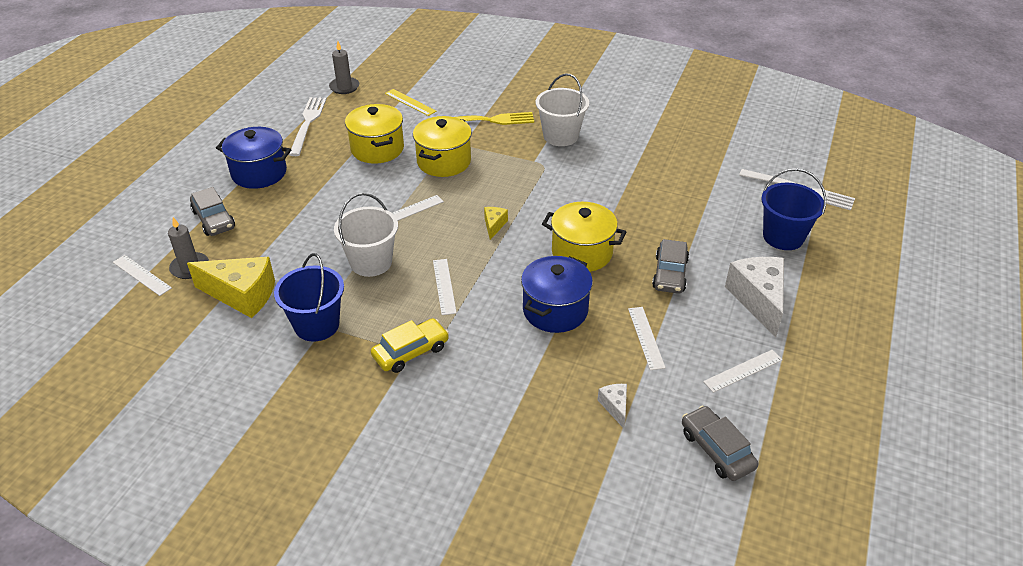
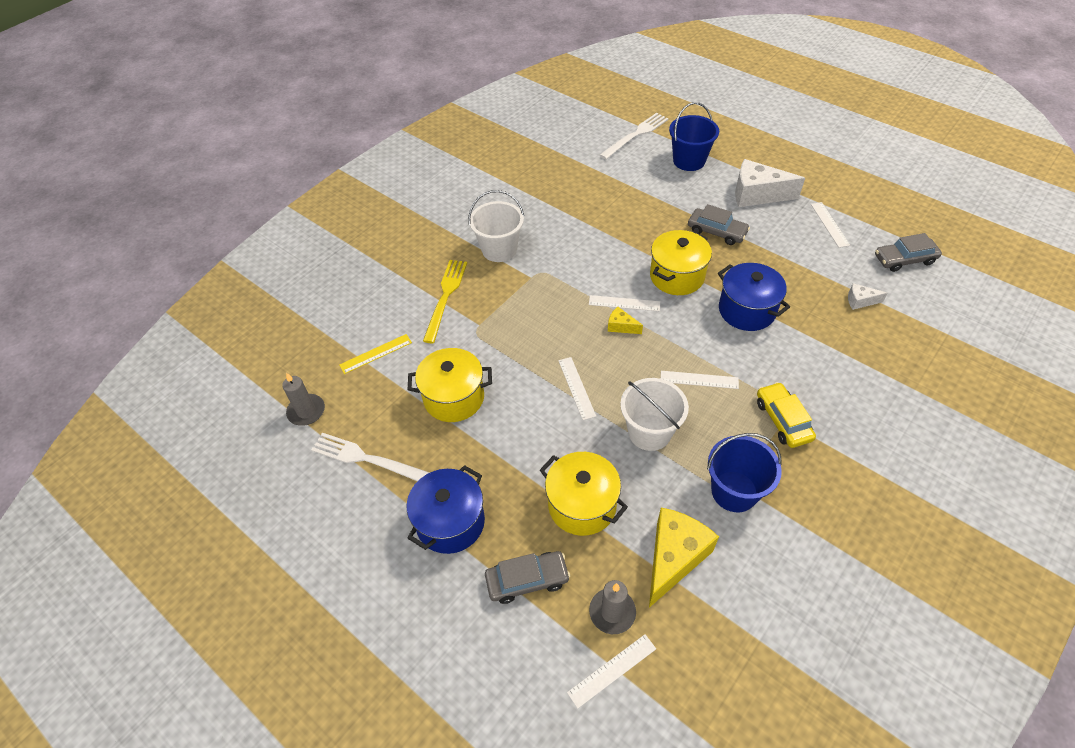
camera: 70 degrees left, 10 degrees up
yellow pot [413,116,472,177] -> yellow pot moved to [540,452,628,536]
white ruler [628,307,666,370] -> white ruler moved to [589,295,660,311]

